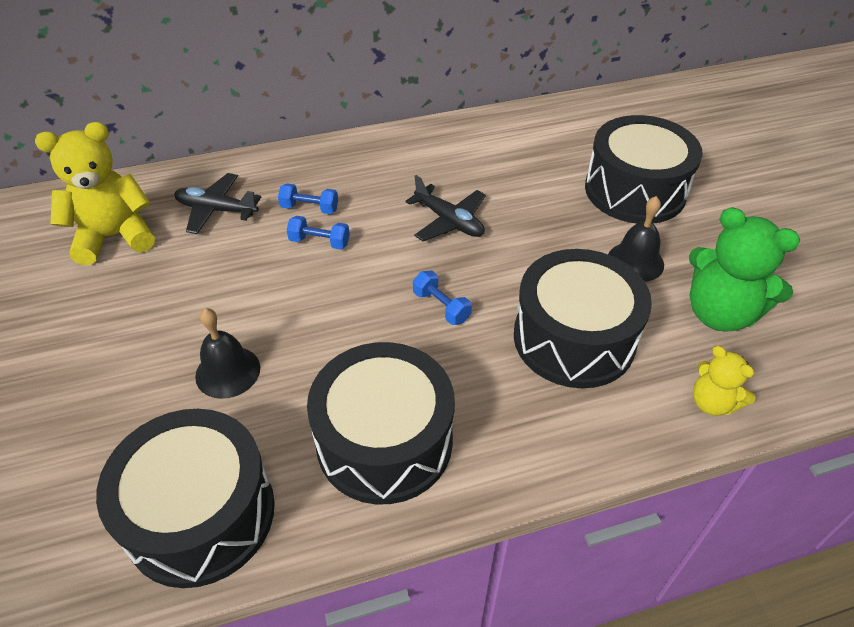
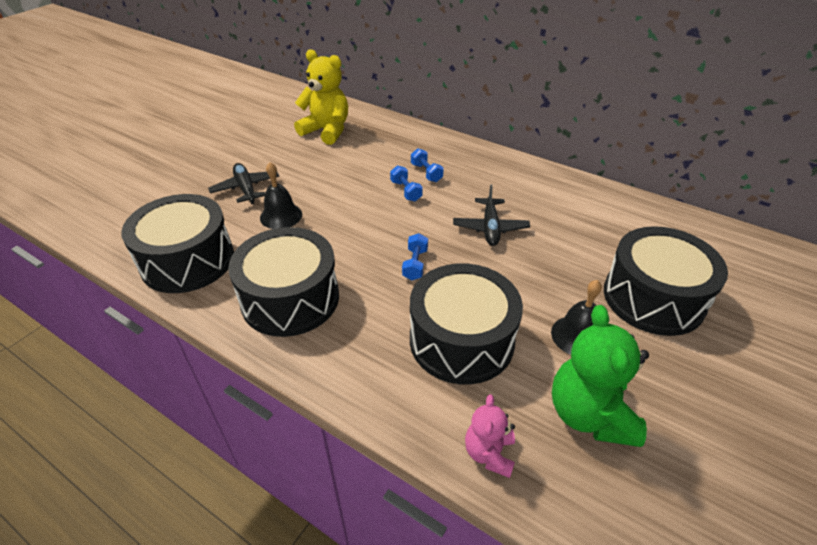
camera: 50 degrees right, 5 degrees down
black plane [174,173,261,234] -> black plane moved to [208,163,279,204]
yellow teddy bear [692,346,755,416] -> pink teddy bear [465,394,515,478]

